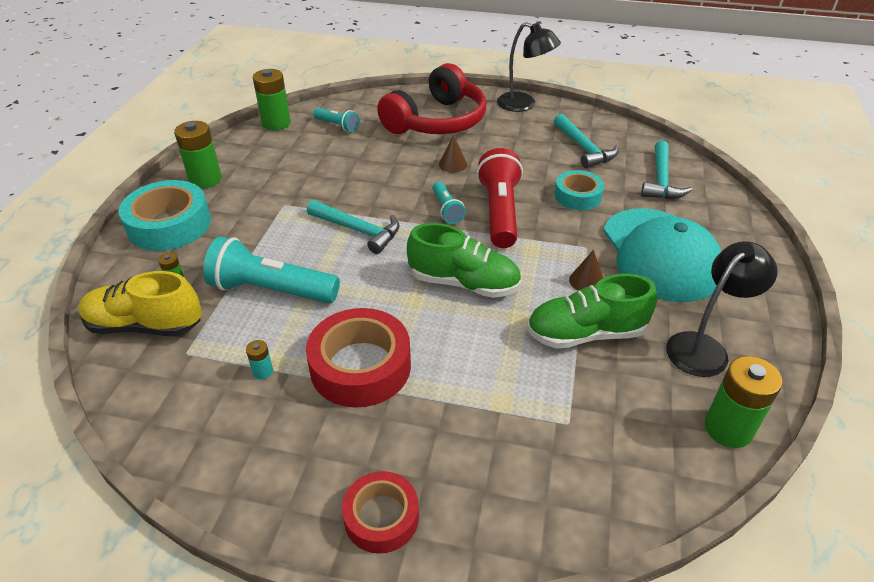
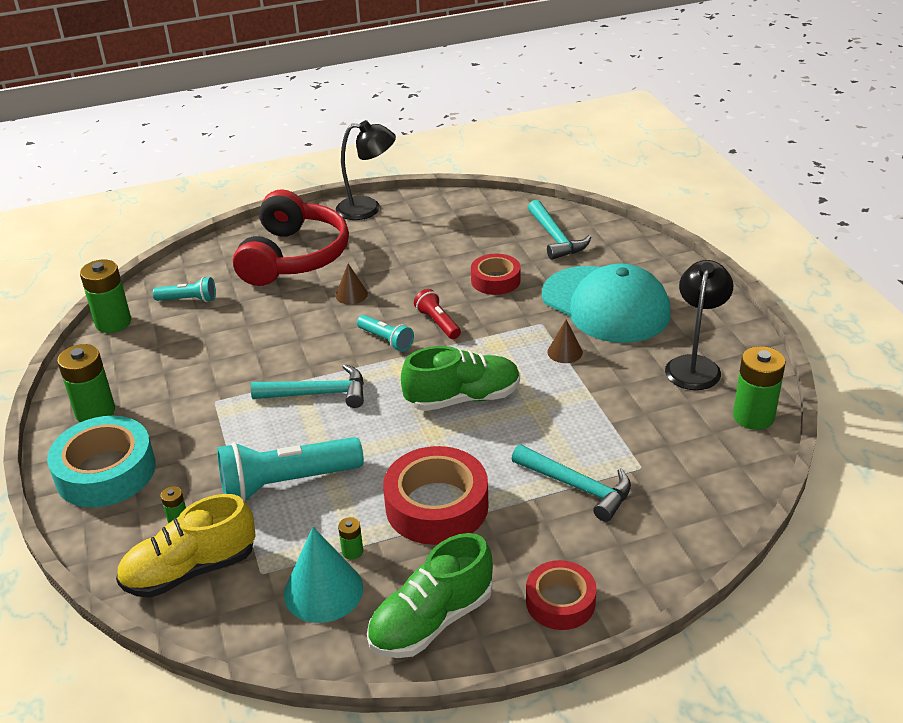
camera: 30 degrees left, 5 degrees down
turquoise battery [246,340,273,379] -> green battery [338,517,363,560]
red flashlight [476,148,523,248] -> red flashlight [414,289,461,339], size x0.52
green shoe [527,274,657,349] -> green shoe moved to [367,533,493,658]
turquoise hammer [554,114,618,168] -> turquoise hammer moved to [512,444,631,522]
turquoise tape [554,170,604,210] -> red tape [471,254,521,295]
none -> turquoise cone [284,527,363,623]

